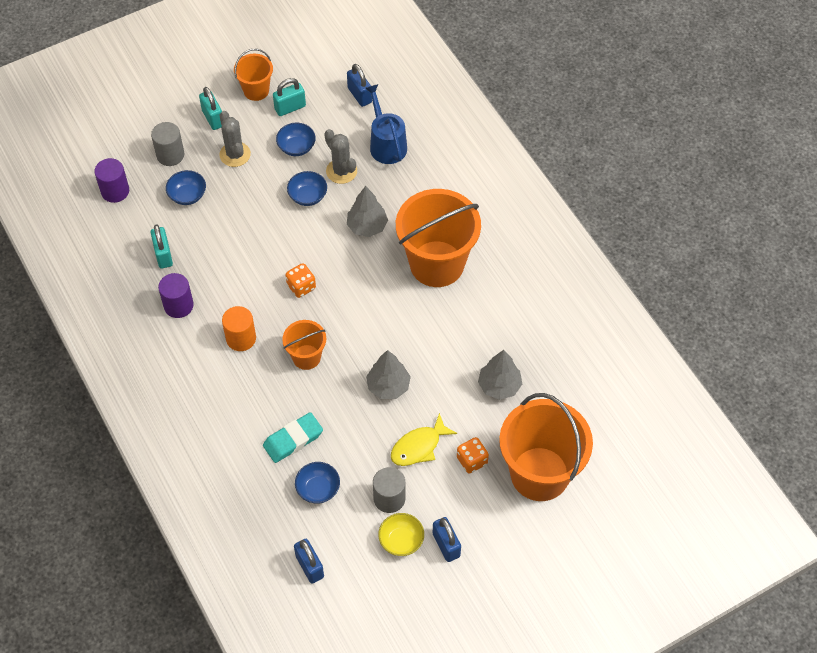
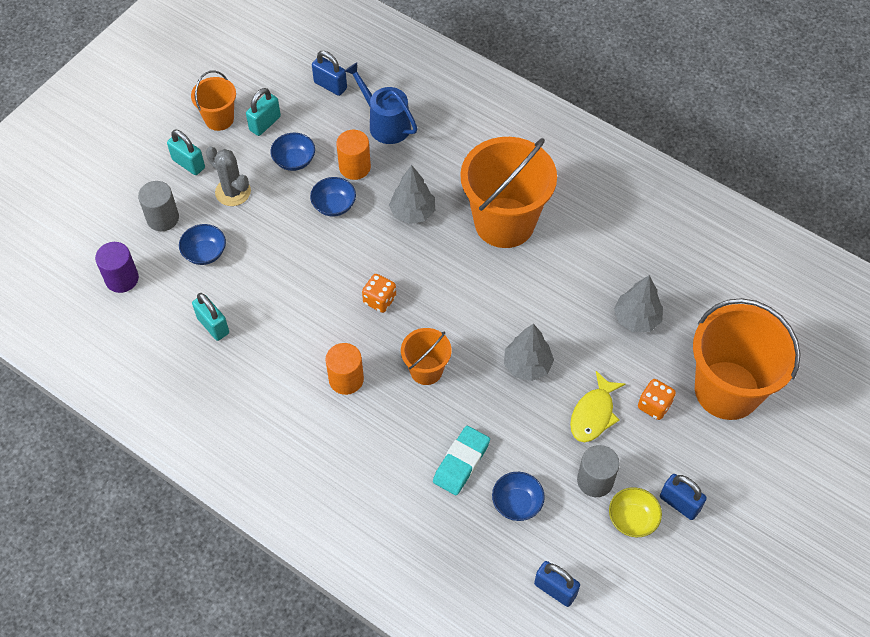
camera: 25 degrees left, 0 degrees up
purple cylinder [158,273,194,318] -> none
grey cactus [324,129,357,184] -> orange cylinder [336,130,371,180]

